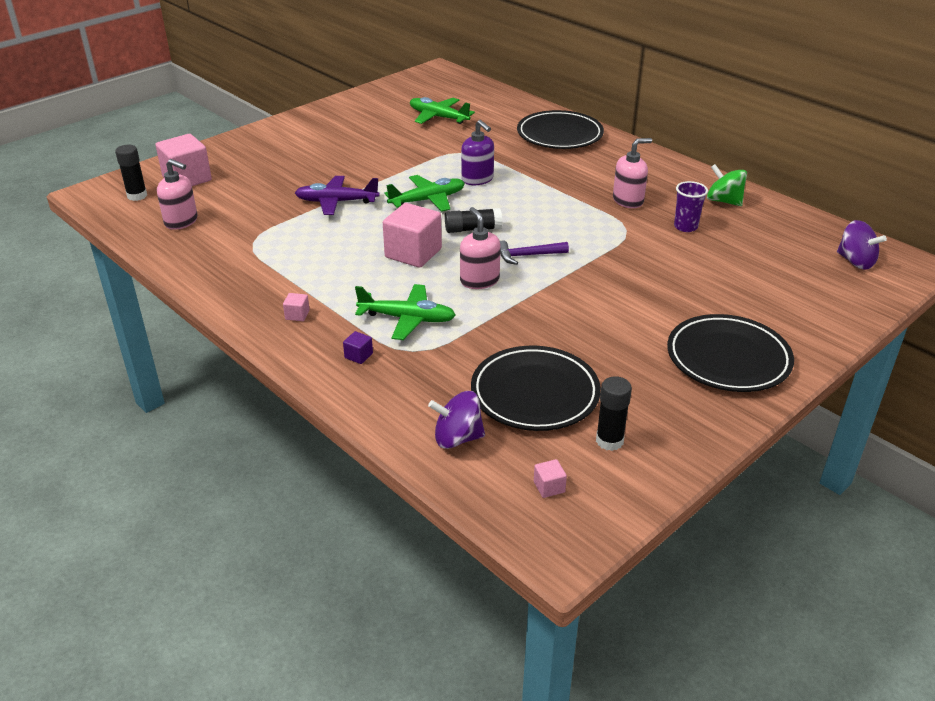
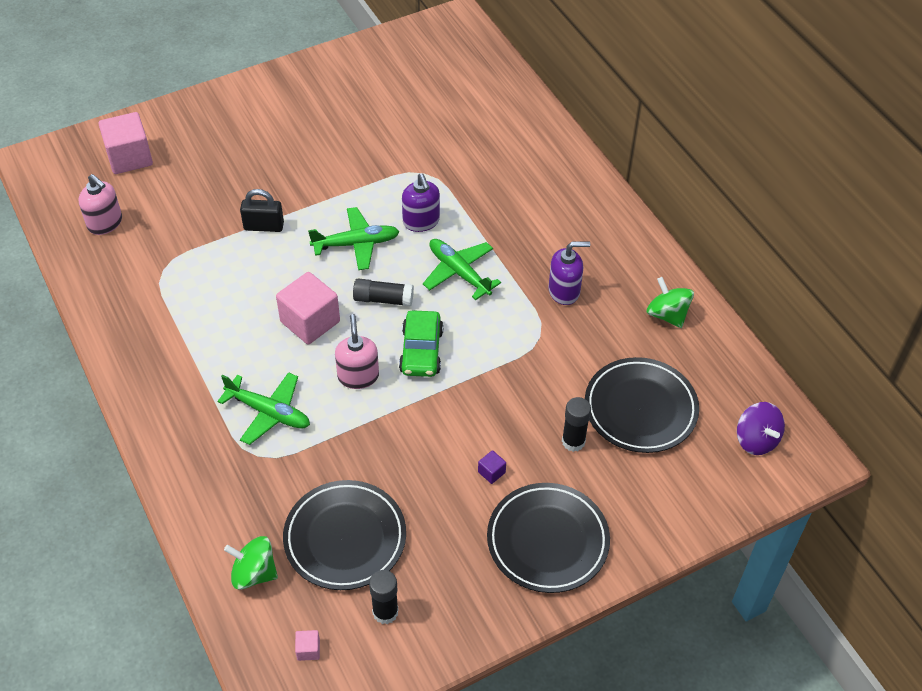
camera: 15 degrees right, 15 degrees up
black glue stick [115,145,147,201] -> black glue stick moved to [562,397,591,452]
pink cube [283,293,310,321] -> none
purple plane [295,176,380,215] -> black padlock [240,189,284,232]
purple cube [343,331,373,364] -> purple cube moved to [478,450,506,484]
green plane [410,97,475,124] -> green plane moved to [423,239,501,300]
purple spinning top [428,391,485,449] -> green spinning top [224,536,278,590]
purple hammer [500,240,569,265] -> green car [399,310,443,377]
black plate [517,110,604,149] -> black plate moved to [585,357,699,453]
pink soap dispenser [613,138,652,208] -> purple soap dispenser [548,241,590,305]
purple cup [674,181,708,232] -> none

